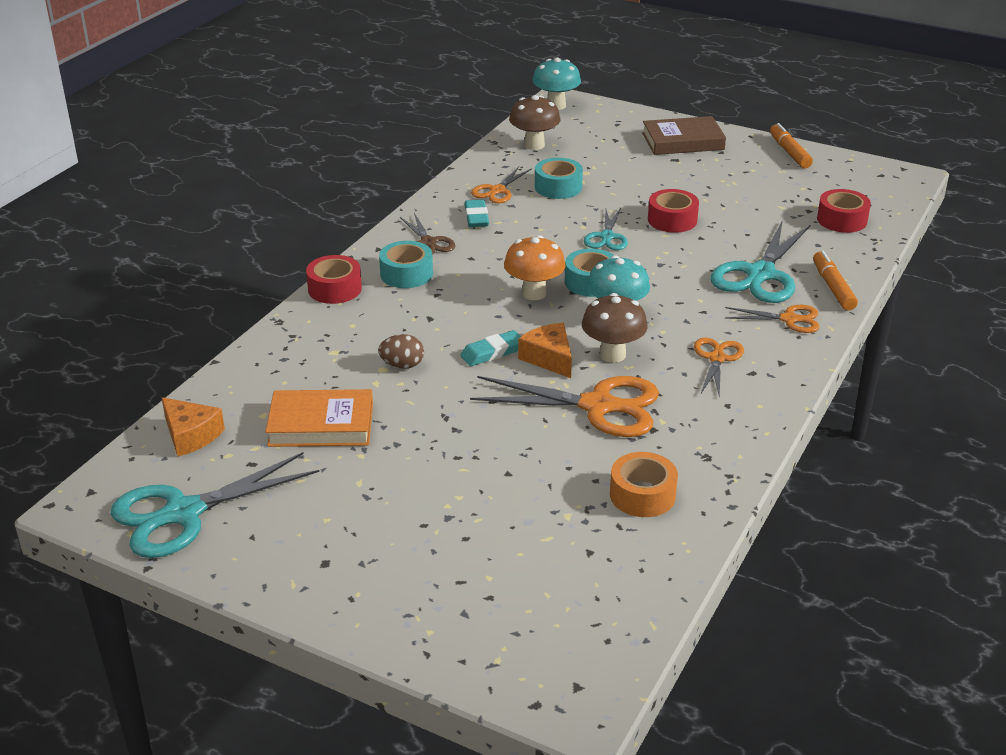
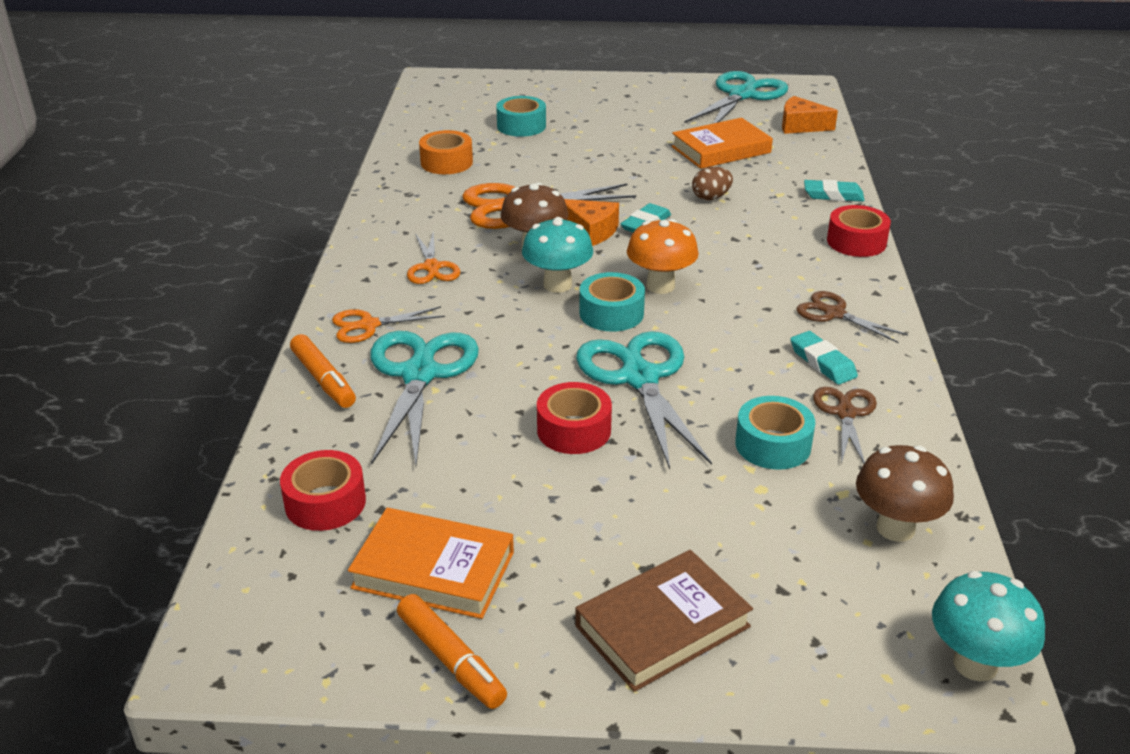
camera: 155 degrees right, 0 degrees up
turquoise tape [379,241,433,288] -> turquoise tape moved to [496,96,546,137]
orange scissors [471,166,532,203] -> brown scissors [813,387,877,464]
turquoise scissors [584,208,628,250] -> turquoise scissors [576,331,712,469], size x1.82
none -> orange book [348,508,514,619]
none -> turquoise eraser [804,179,865,202]

